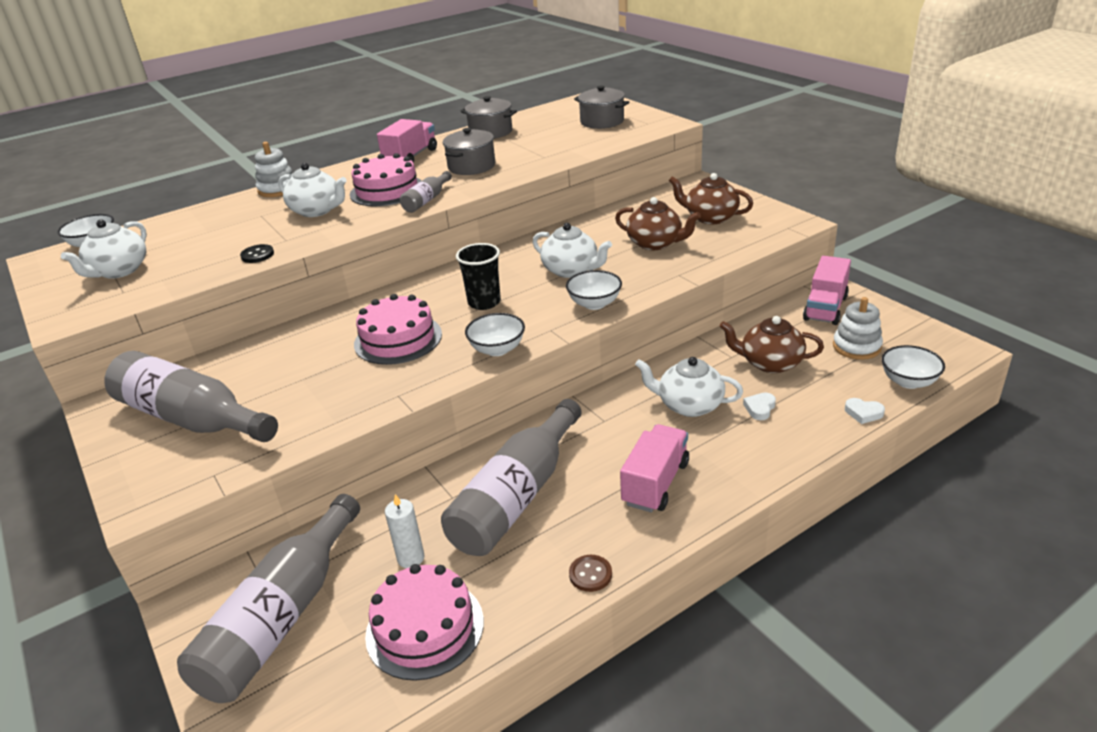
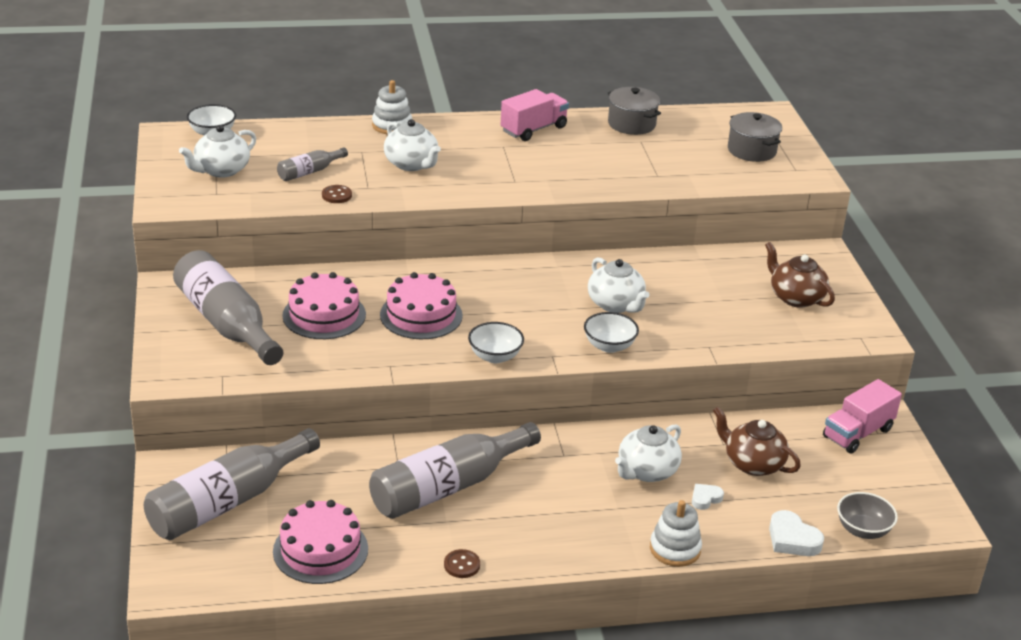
camera: 20 degrees right, 0 degrees up
black button [240,244,274,263] -> brown button [322,185,352,203]
pink cake [350,153,421,206] -> pink cake moved to [282,272,366,339]
white candle [385,494,424,568] -> none
grey bottle [400,171,452,213] -> grey bottle moved to [277,148,348,181]
grey pot [443,128,495,175] -> none
black cup [456,243,501,310] -> none
brown teapot [615,197,701,250] -> none
pink truck [620,424,689,513] -> none
white teapot [635,357,743,417] -> white teapot turned 90 degrees counterclockwise [615,424,682,482]
white stacking toy [833,297,883,360] -> white stacking toy moved to [650,500,702,567]
white heart [845,398,885,424] -> white heart [769,510,824,556], size x1.62
white bowl [881,345,945,389] -> grey bowl [837,492,898,539]

